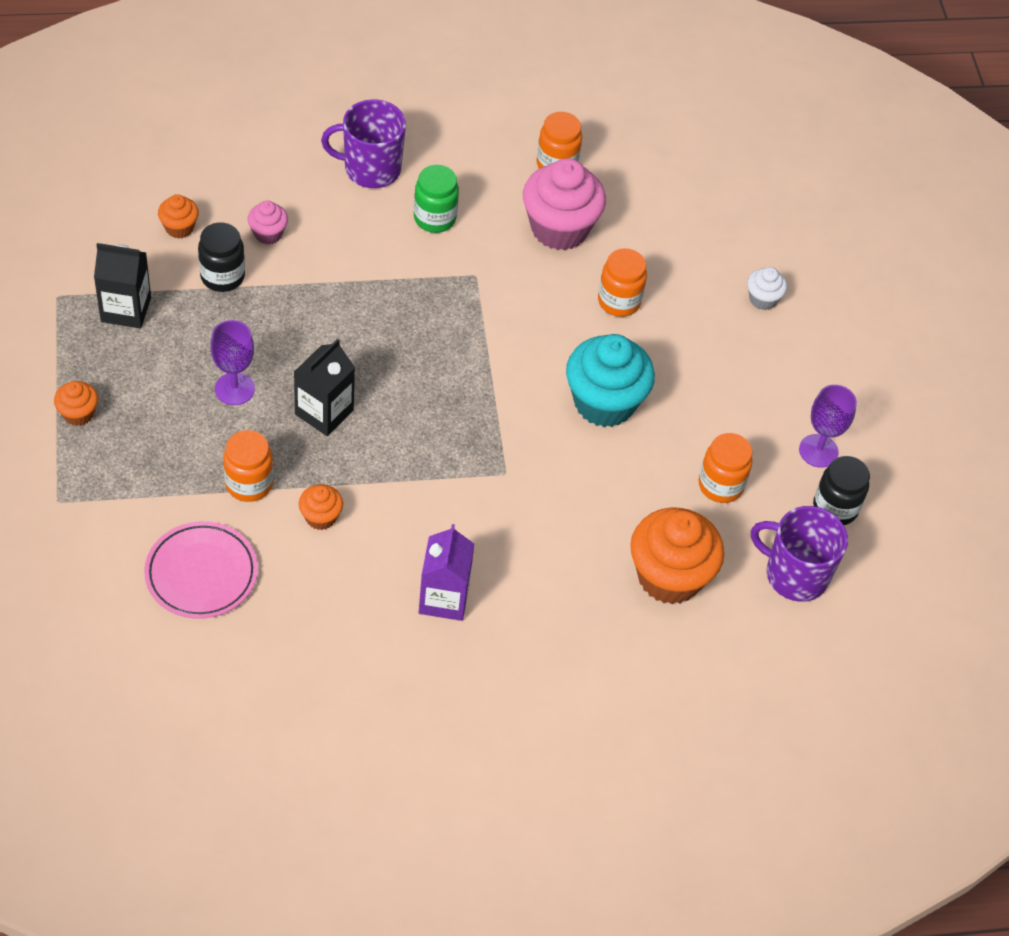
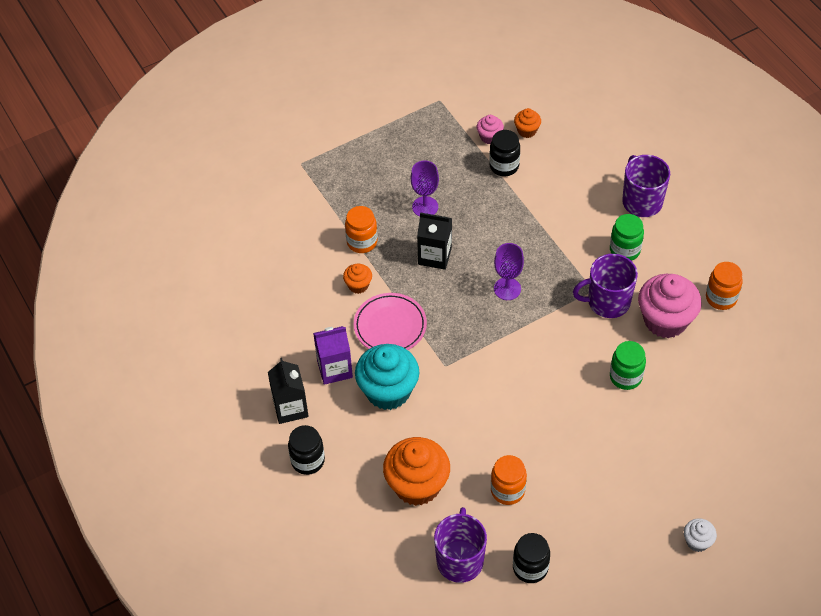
camera: 75 degrees right, 0 degrees up
orange cupcake [54,381,98,426] -> none
black carton [94,243,151,329] -> black carton moved to [268,358,309,424]
pink plate [144,521,258,619] -> pink plate moved to [354,293,427,350]
pink cupcake [247,201,288,245] -> pink cupcake moved to [477,115,504,144]
turquoise cupcake [566,334,655,427] -> turquoise cupcake moved to [355,344,419,410]
orange jar [598,248,647,317] -> green jar [610,341,646,390]
white cupcake [747,267,787,310] -> white cupcake moved to [684,518,717,552]
purple goblet [799,385,857,468] -> purple goblet moved to [494,243,524,300]
none -> black jar [288,425,325,475]
none -> purple mug [573,254,638,318]

